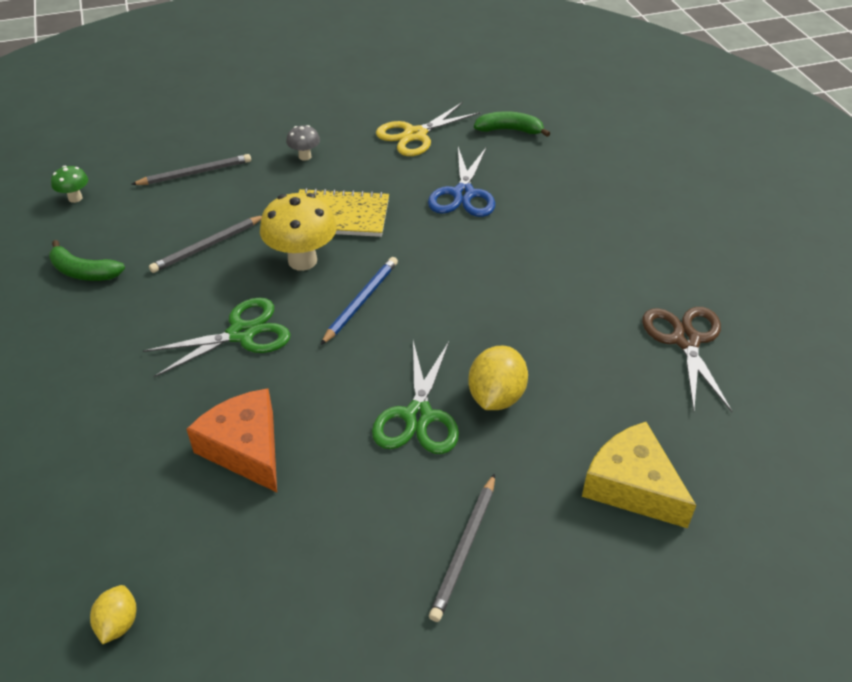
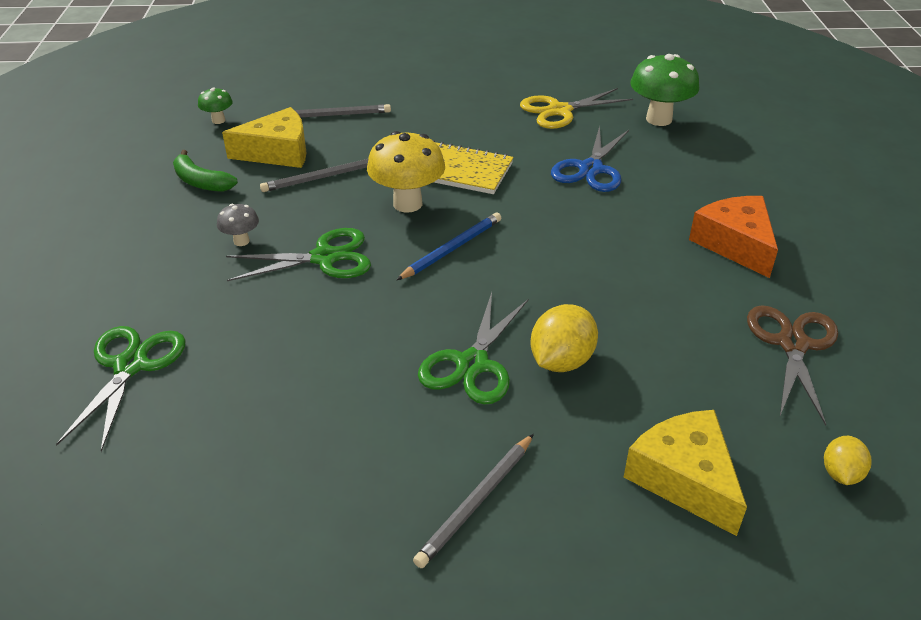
camera: 15 degrees right, 5 degrees down
yellow lemon [90,585,136,644] -> yellow lemon moved to [824,436,871,485]
orange cheese [186,388,277,492] -> orange cheese moved to [689,196,778,278]
grey mushroom [286,125,320,161] -> grey mushroom moved to [217,204,259,246]
green banana [474,111,550,137] -> green mushroom [630,54,699,126]
none -> green scissors [56,326,186,452]
none -> yellow cheese [222,107,307,168]

